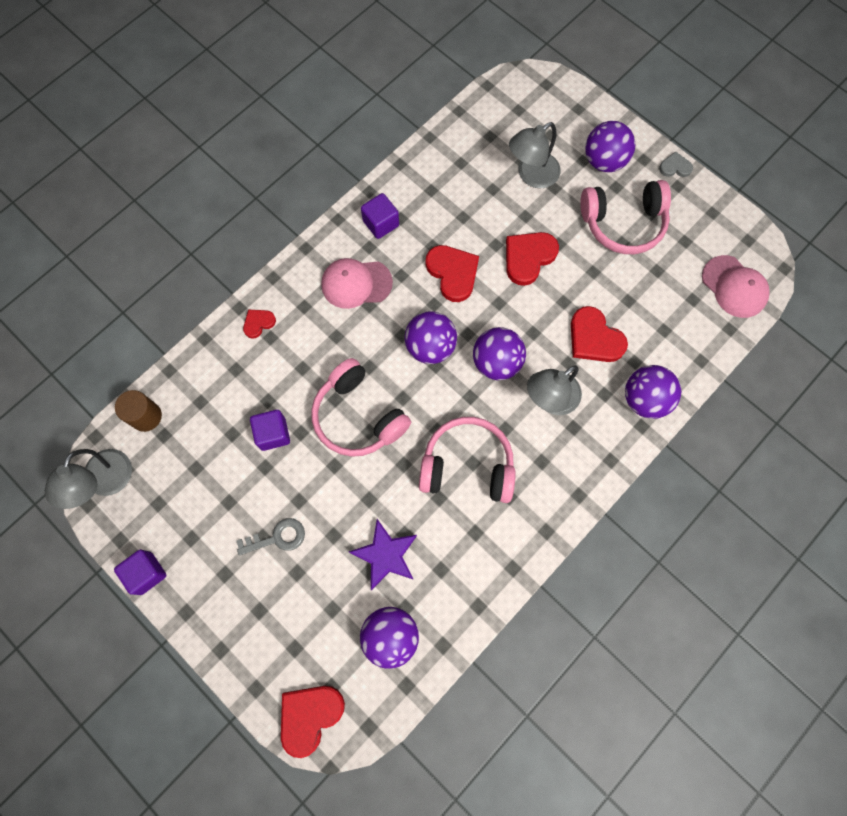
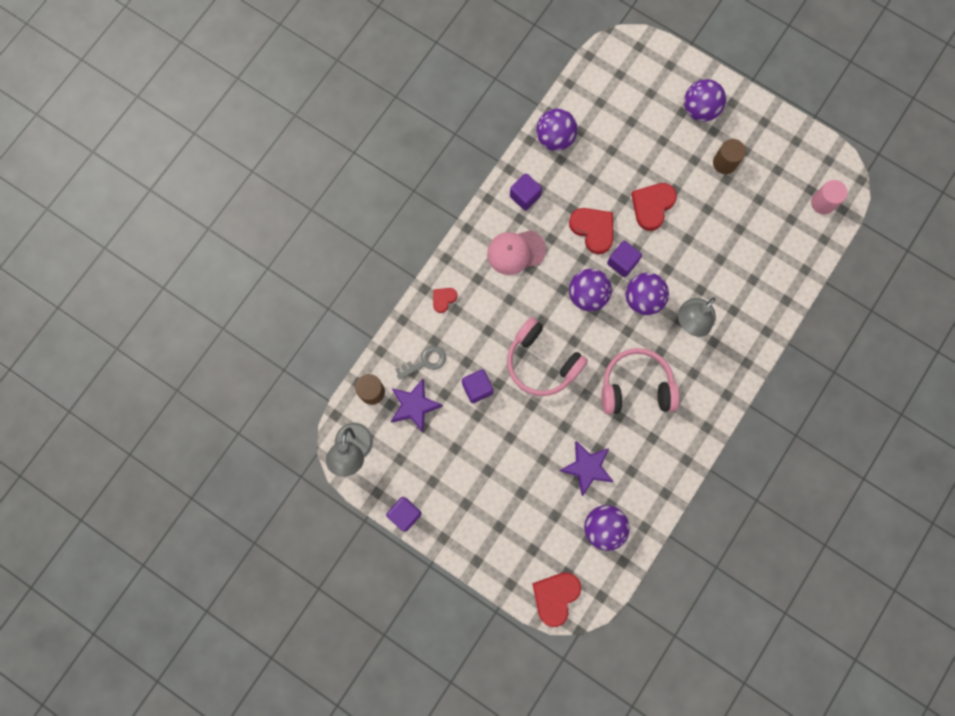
camera: 10 degrees left, 5 degrees up
grey key [236,518,305,556] -> grey key moved to [395,345,446,380]
grey lamp [509,122,561,188] -> none
red heart [571,306,628,362] -> none
pink headphones [580,180,671,254] -> brown cylinder [713,139,746,174]
purple ball [625,365,681,419] -> purple ball moved to [536,108,578,151]
grey heart [659,151,693,177] -> none
pink cap [702,255,770,318] -> pink cylinder [811,180,848,214]
none -> purple star [391,379,443,432]
none -> purple cube [607,241,642,277]

